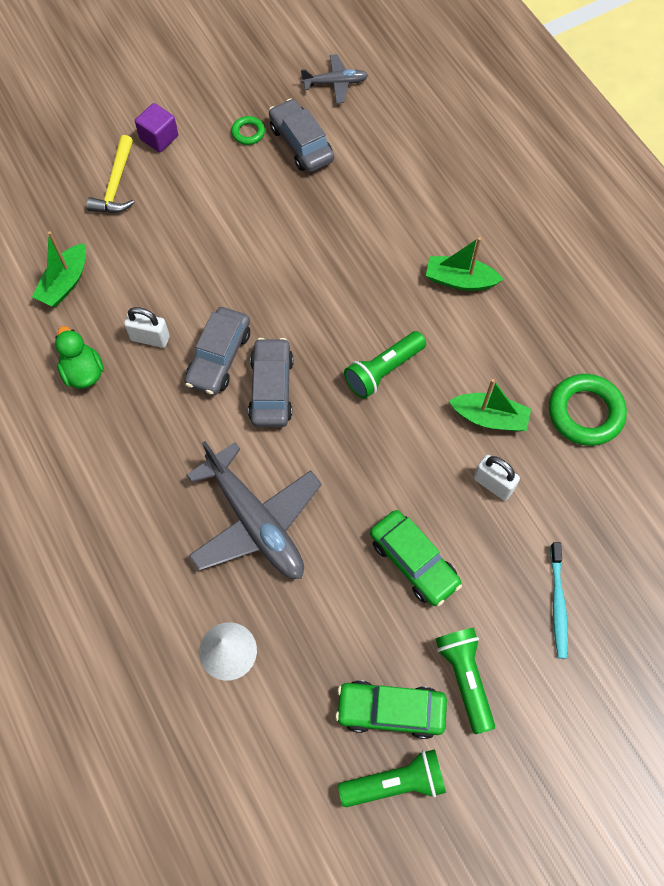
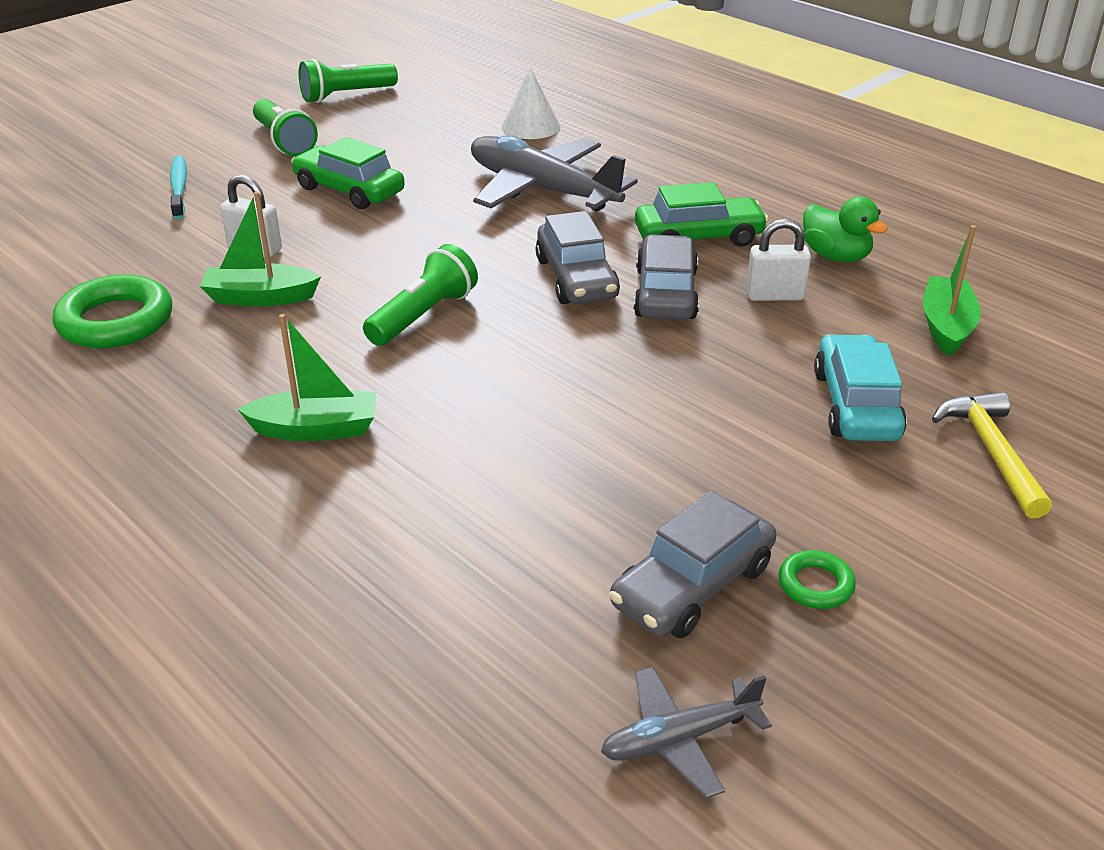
camera: 165 degrees right, 30 degrees down
purple cube [135,103,178,152] -> none
grey car [269,98,334,173] -> grey car turned 90 degrees clockwise [609,491,776,638]
green car [335,680,447,739] -> green car moved to [635,182,769,247]
none -> turquoise car [814,334,907,441]

